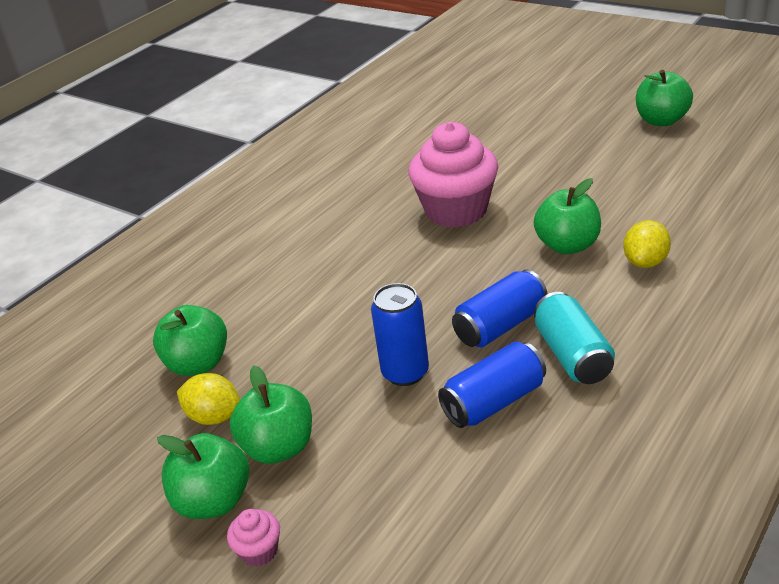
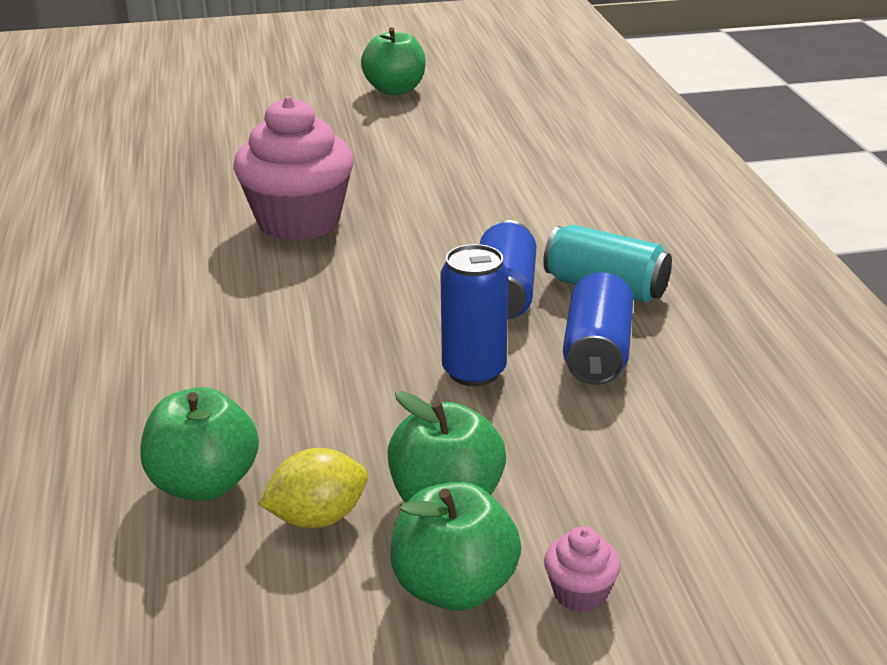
camera: 50 degrees left, 5 degrees down
green apple [534,178,601,254] -> none
yellow lemon [623,220,671,268] -> none

